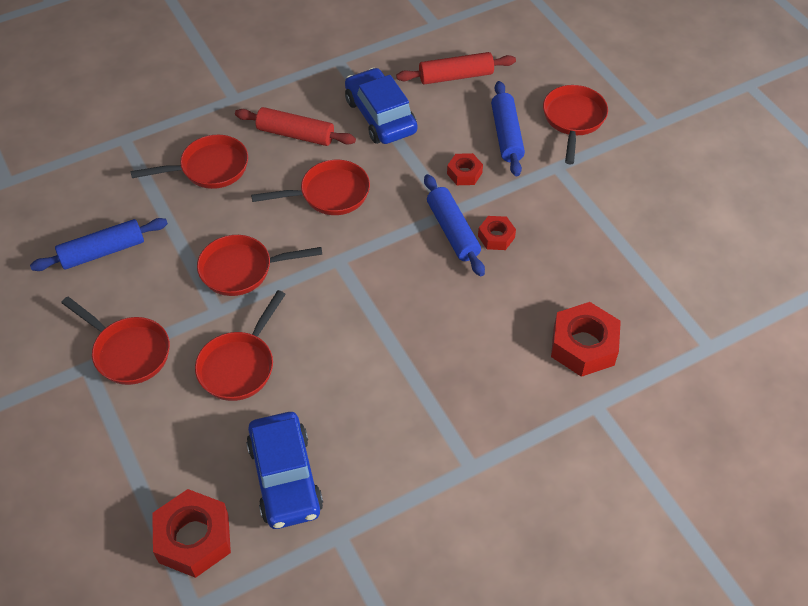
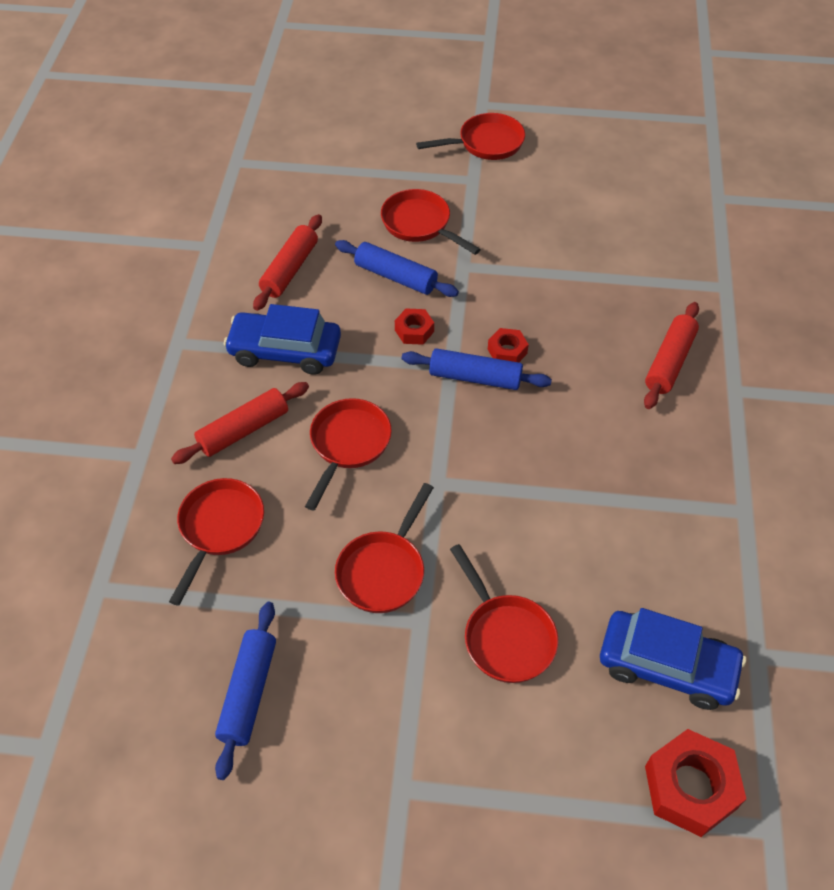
camera: 55 degrees left, 0 degrees up
red pan [61,296,170,385] -> red pan moved to [416,113,525,160]
red nut [551,302,621,377] -> red rolling pin [644,302,699,409]

